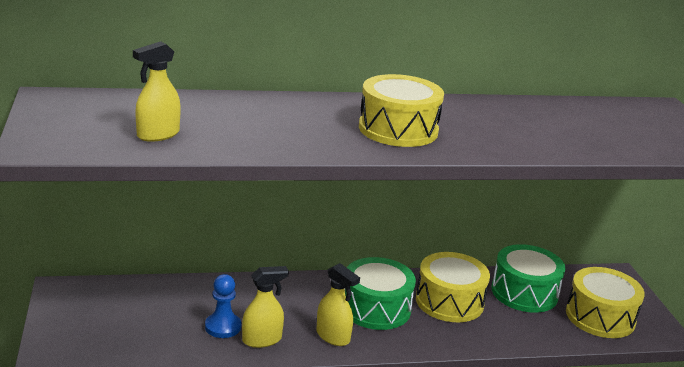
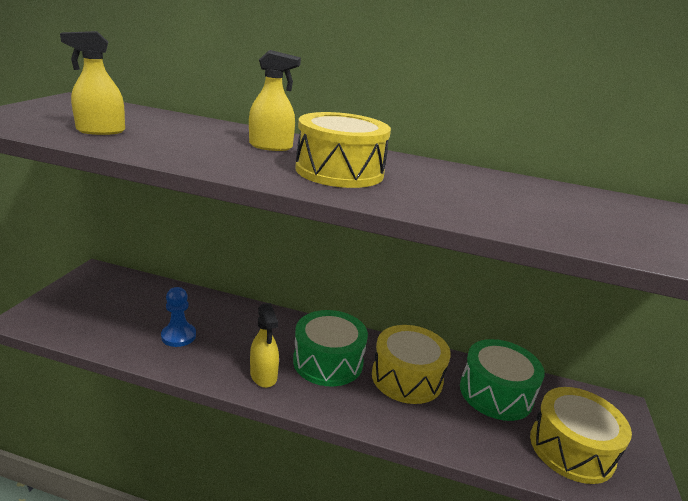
camera: 25 degrees right, 0 degrees up
yellow spray bottle [242,266,289,348] -> yellow spray bottle moved to [249,50,301,151]

